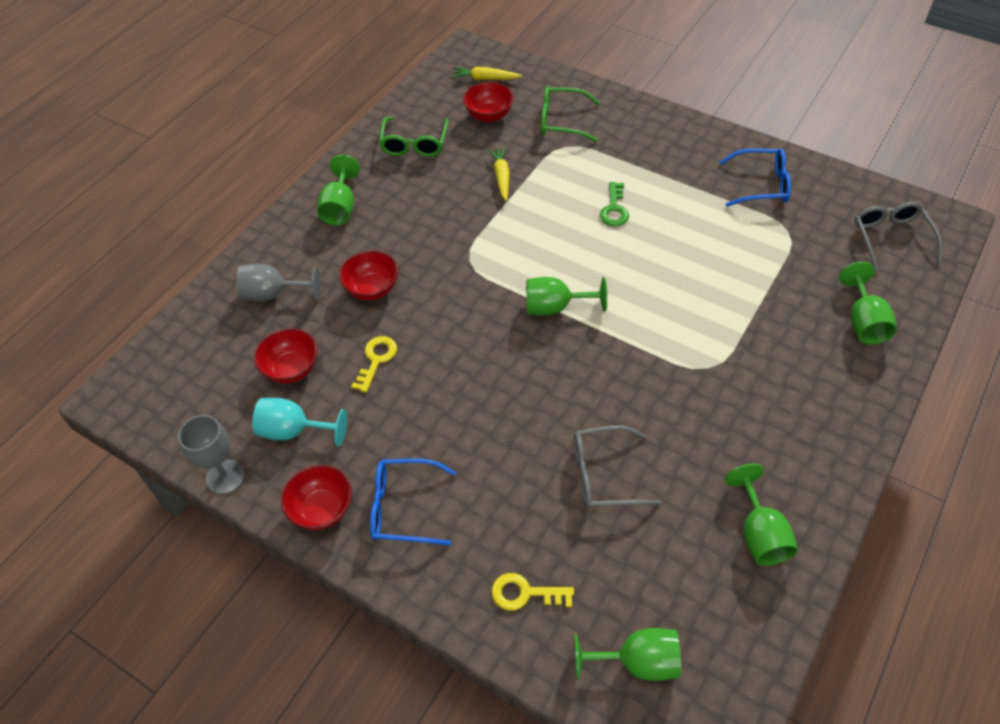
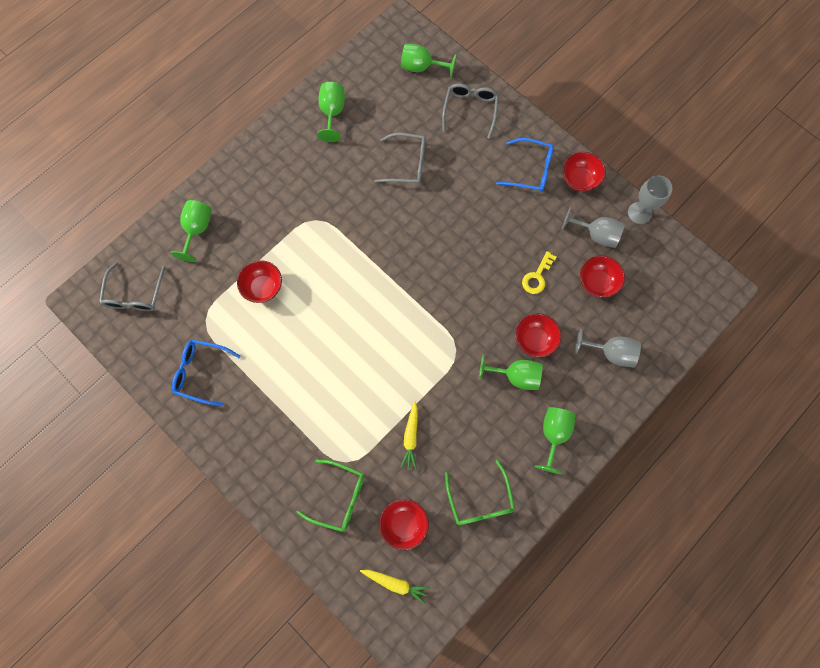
camera: 170 degrees left, 20 degrees up
turquoise goblet [252,398,347,446] -> grey goblet [561,206,625,248]
green glasses [379,117,449,157] -> green glasses turned 150 degrees clockwise [445,460,515,525]
yellow key [491,573,574,610] -> grey glasses [442,83,499,139]
green goblet [526,277,608,315] -> green goblet moved to [479,355,542,390]
green key [600,182,629,226] -> none
none -> red bowl [237,260,282,303]

